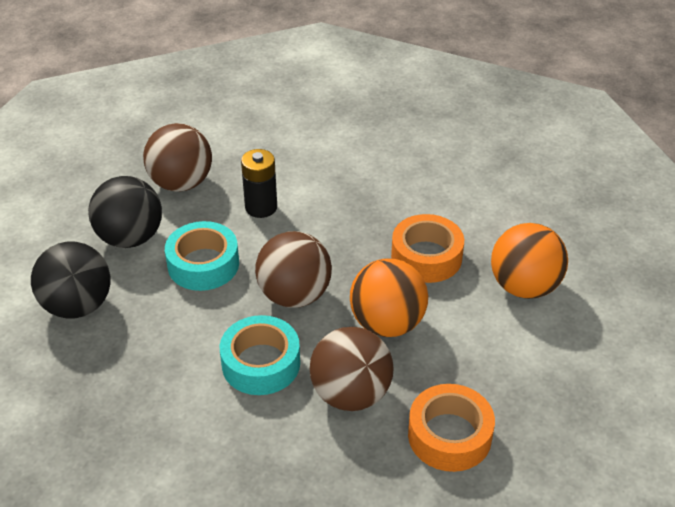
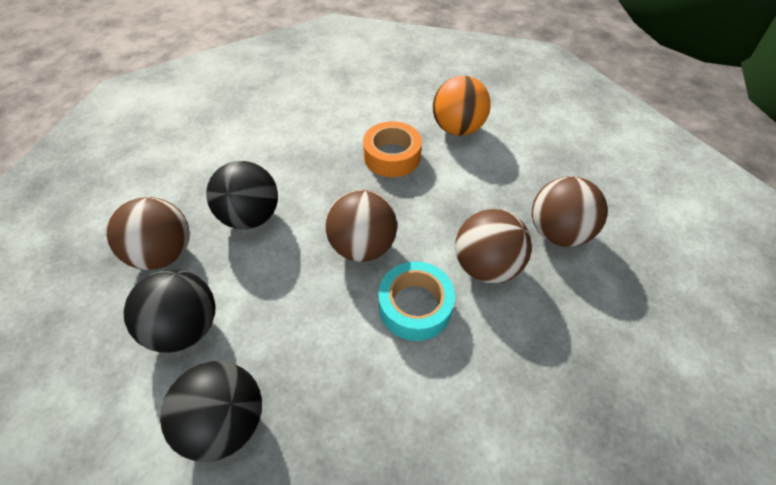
camera: 55 degrees left, 10 degrees up
turquoise tape [165,221,239,291] -> none
black battery [241,149,277,218] -> black ball [206,161,278,229]
orange ball [350,258,428,337] -> none
orange tape [408,384,495,472] -> brown ball [532,176,608,247]

